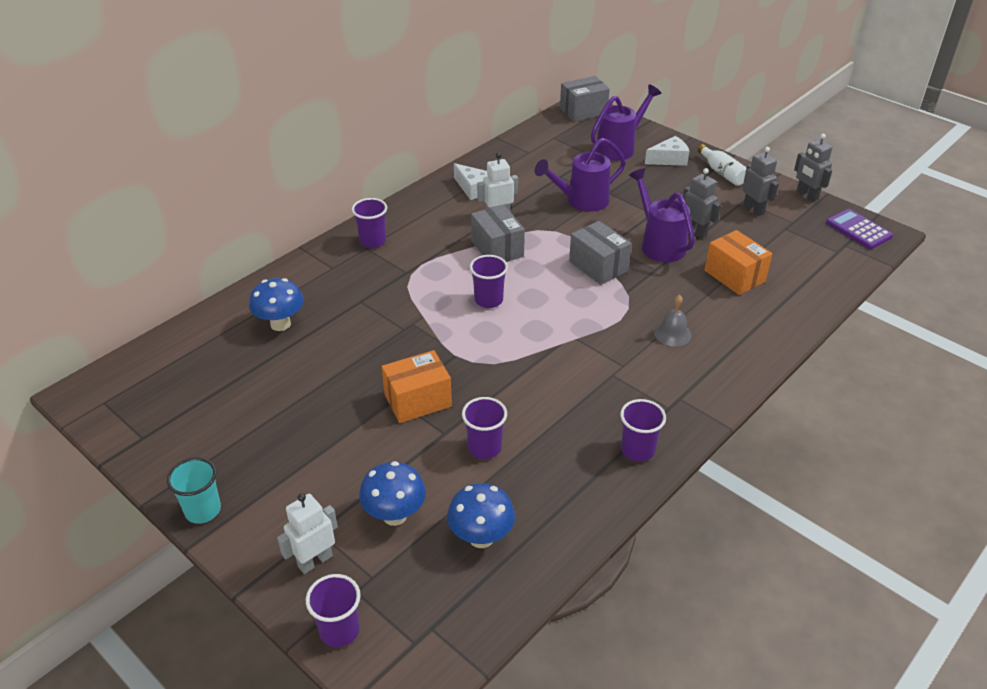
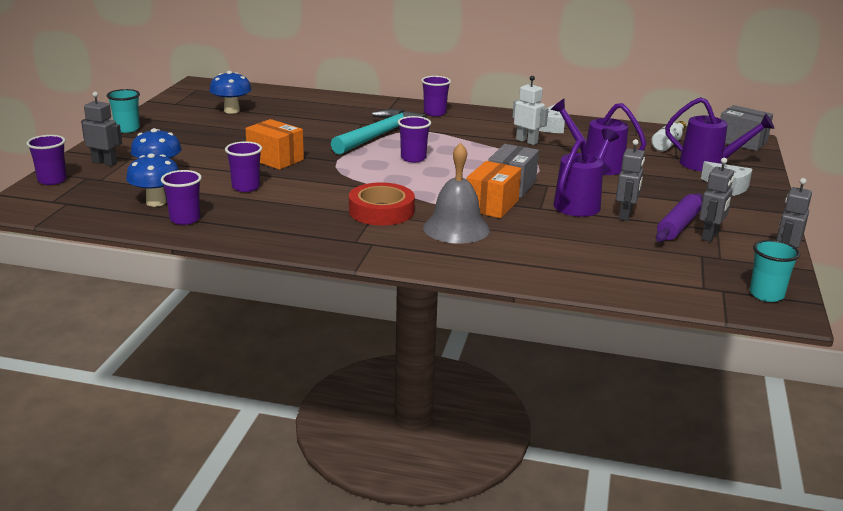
camera: 60 degrees right, 15 degrees down
blue mushroom [249,278,304,331] -> blue mushroom moved to [209,71,251,114]
white robot [277,493,338,574] -> grey robot [81,92,122,166]
grey box [471,205,525,262] -> none
purple cup [620,399,666,462] -> purple cup moved to [161,170,202,225]
grey bell [654,295,691,347] -> grey bell [423,143,490,244], size x1.79
white bottle [698,144,747,186] -> white bottle moved to [651,121,686,151]
orange box [705,230,772,295] -> orange box moved to [467,161,521,218]
purple calculator [826,209,893,249] -> turquoise cup [750,240,800,302]
none -> turquoise hammer [331,109,427,155]
none -> red tape [349,182,415,226]
none -> purple rolling pin [656,193,703,242]

